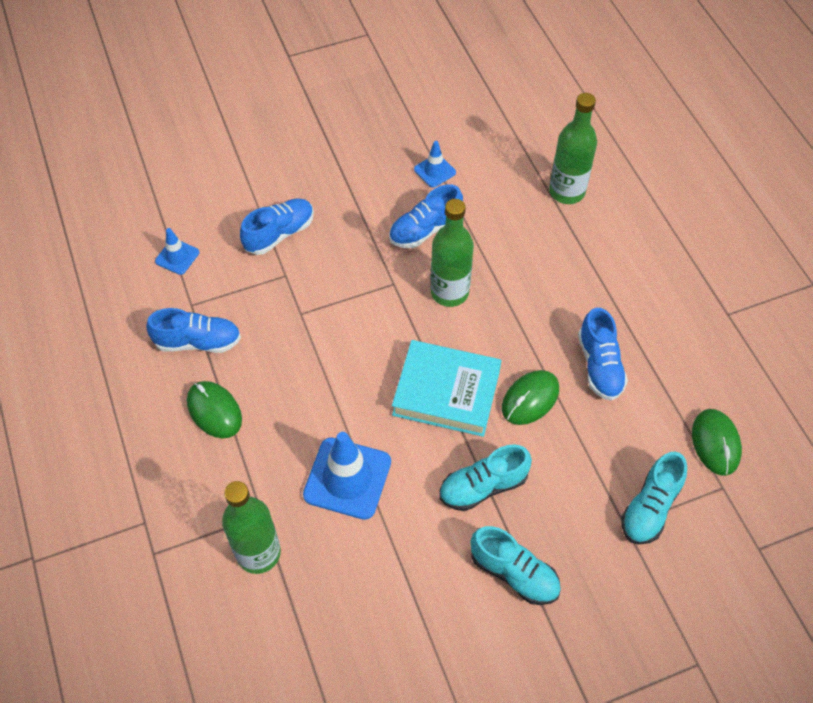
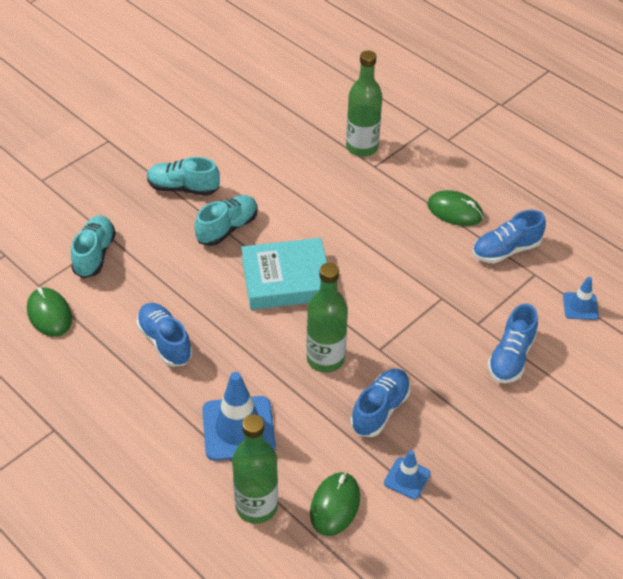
camera: 155 degrees right, 10 degrees down
blue traffic cone [303,432,391,520] -> blue traffic cone moved to [202,372,276,461]
green mouse [502,370,559,425] -> green mouse moved to [310,472,360,536]

